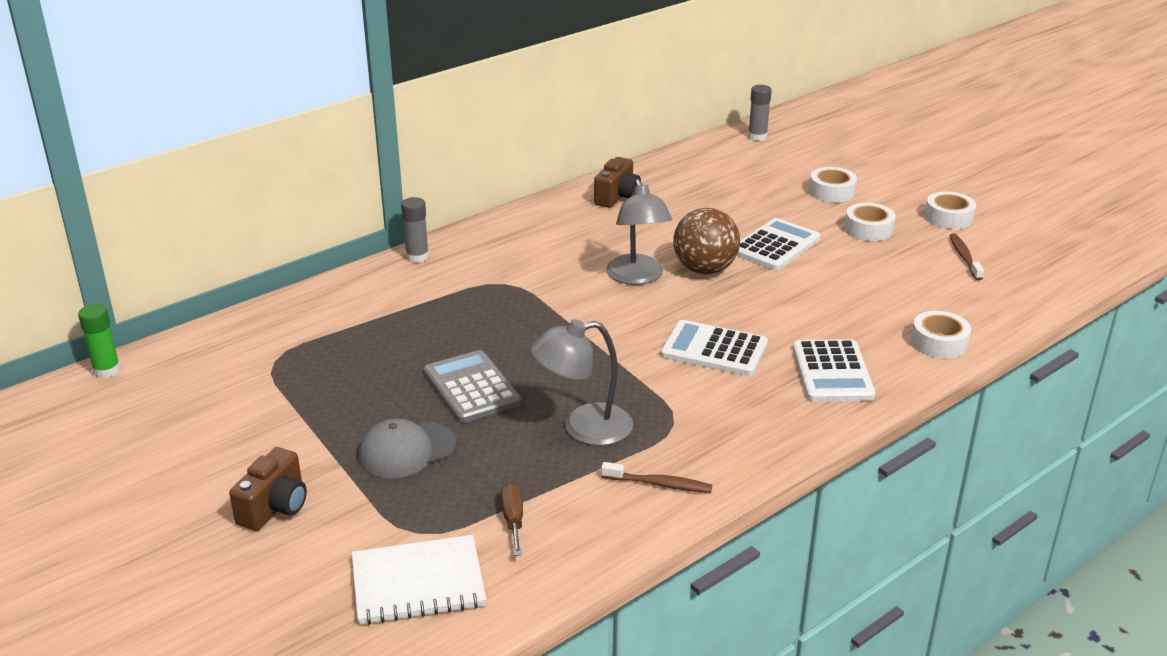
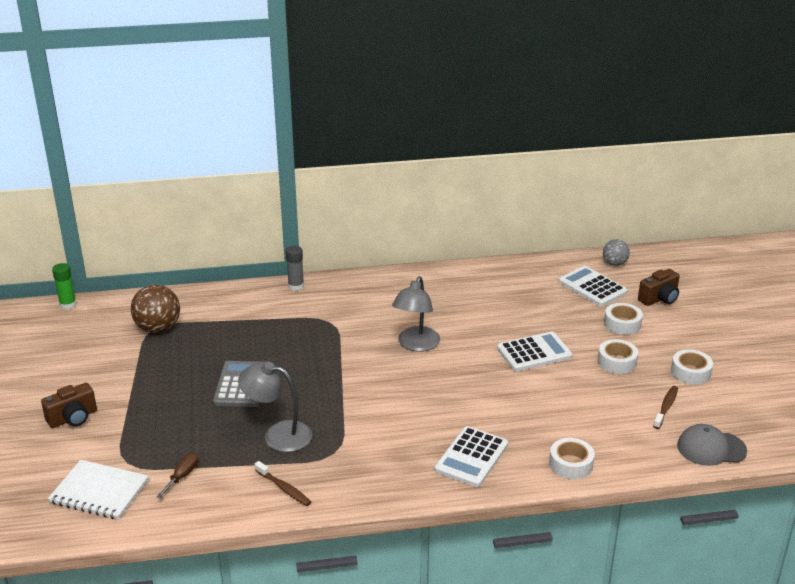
camera: 30 degrees right, 0 degrees up
grey cap [359,419,456,478] -> grey cap moved to [677,424,747,466]
brown camera [594,157,641,208] -> brown camera moved to [638,269,680,306]
white calculator [661,320,768,376] -> white calculator moved to [559,266,628,306]
brown ball [673,208,740,275] -> brown ball moved to [131,285,180,333]
grey glue stick [748,85,772,141] -> grey ball [603,239,630,266]

